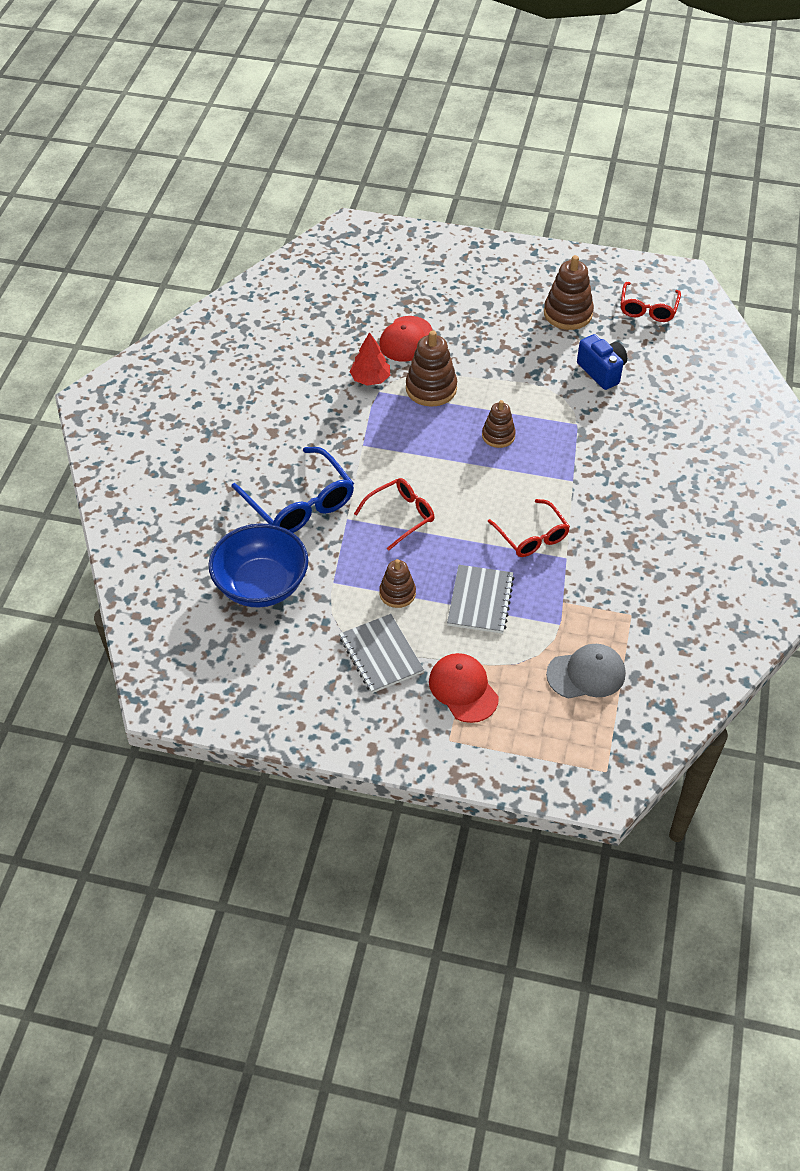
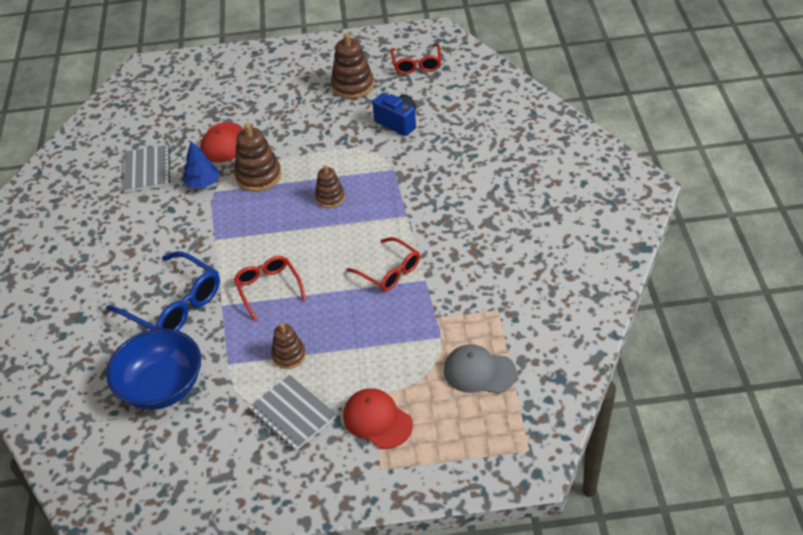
camera: 15 degrees left, 5 degrees down
red tree [349,332,390,386] -> blue tree [182,141,220,189]
red glasses [354,478,435,550] -> red glasses turned 60 degrees counterclockwise [234,256,306,321]
grey notebook [447,565,515,634] -> grey notebook moved to [124,145,170,192]
grey cap [546,644,626,699] -> grey cap turned 135 degrees counterclockwise [444,344,517,394]

